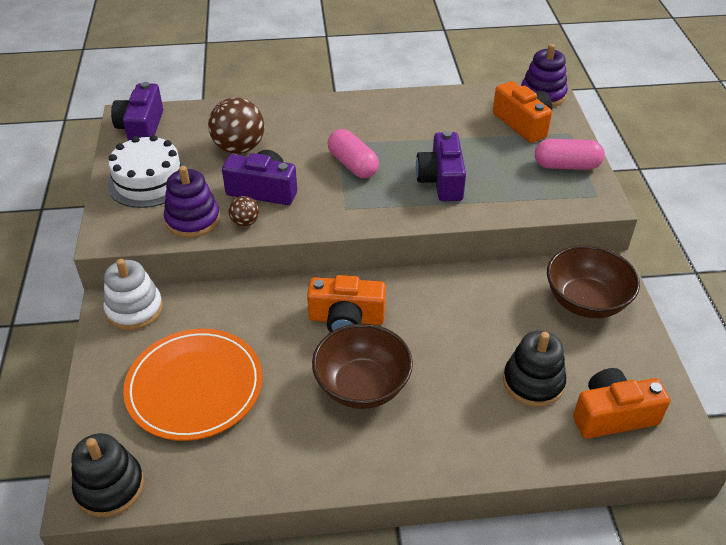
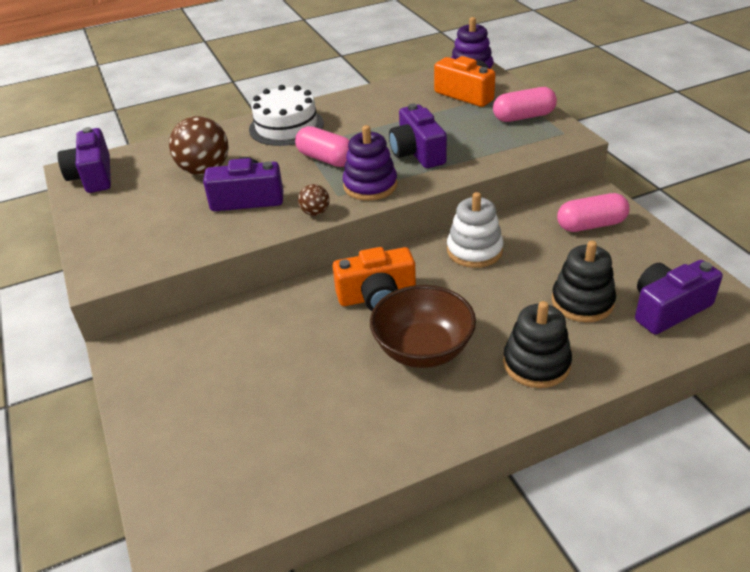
camera: 15 degrees left, 5 degrees down
black stacking toy [71,433,144,517] -> black stacking toy moved to [503,301,572,388]
white stacking toy [103,259,163,330] -> white stacking toy moved to [447,192,504,268]
white cake [107,135,185,208] -> white cake moved to [249,85,324,146]
orange plate [123,329,263,441] -> none
purple stacking toy [164,166,220,238] -> purple stacking toy moved to [343,125,397,201]
brown ball [229,196,259,227] -> brown ball moved to [298,184,330,216]
brown bowl [547,245,640,318] -> pink capsule [557,193,630,232]
orange camera [573,368,670,439] -> purple camera [635,260,723,334]

